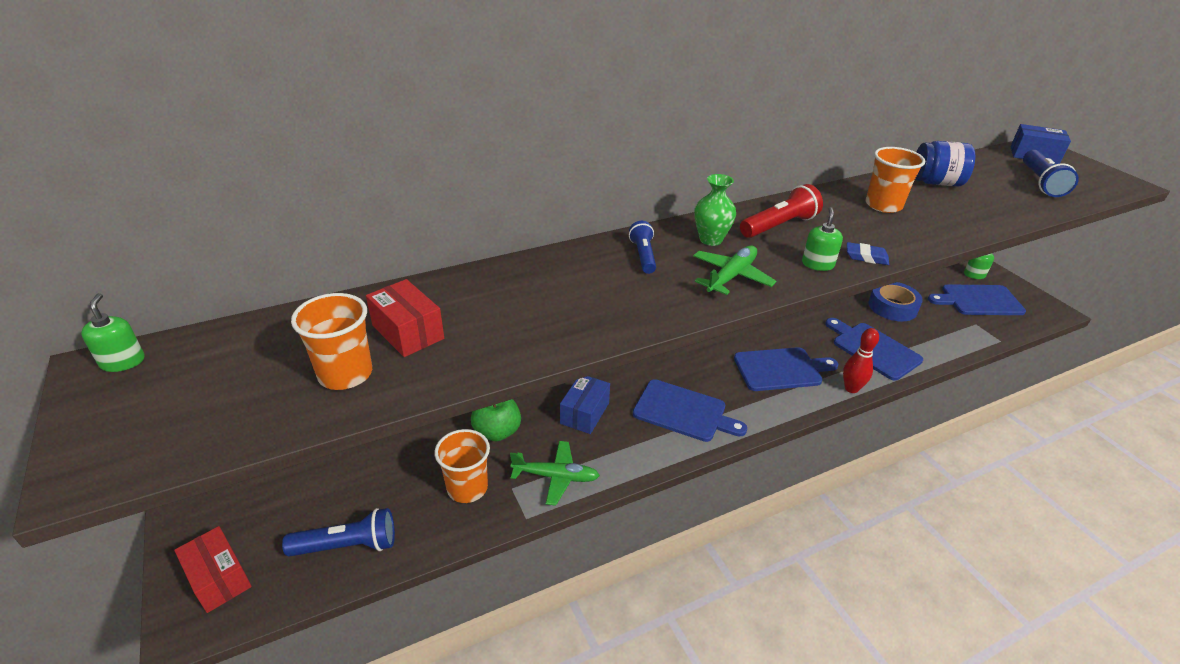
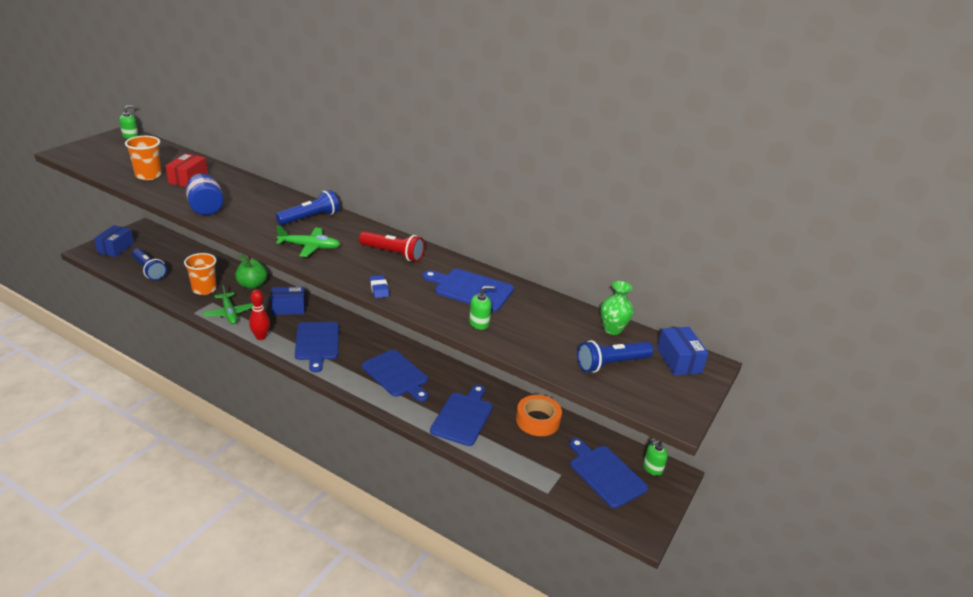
camera: 55 degrees right, 5 degrees down
red box [174,526,252,613] -> blue box [94,225,134,257]
blue flashlight [629,221,656,274] -> blue flashlight [276,190,339,225], size x1.50
green vase [694,174,736,246] -> green vase moved to [601,281,634,335]
green soap dispenser [802,207,843,271] -> green soap dispenser moved to [469,286,495,330]
red bowling pin [843,328,879,393] -> red bowling pin moved to [249,290,270,340]
orange cup [866,147,925,213] -> blue cutting board [423,269,514,312]
blue tape [868,282,923,322] -> orange tape [516,395,562,436]
blue jar [915,141,975,186] -> blue jar moved to [186,174,224,215]

